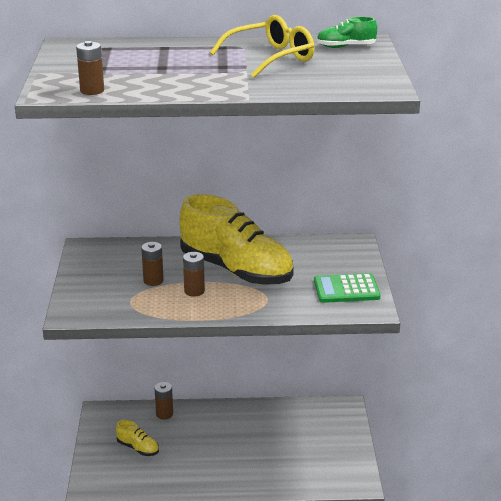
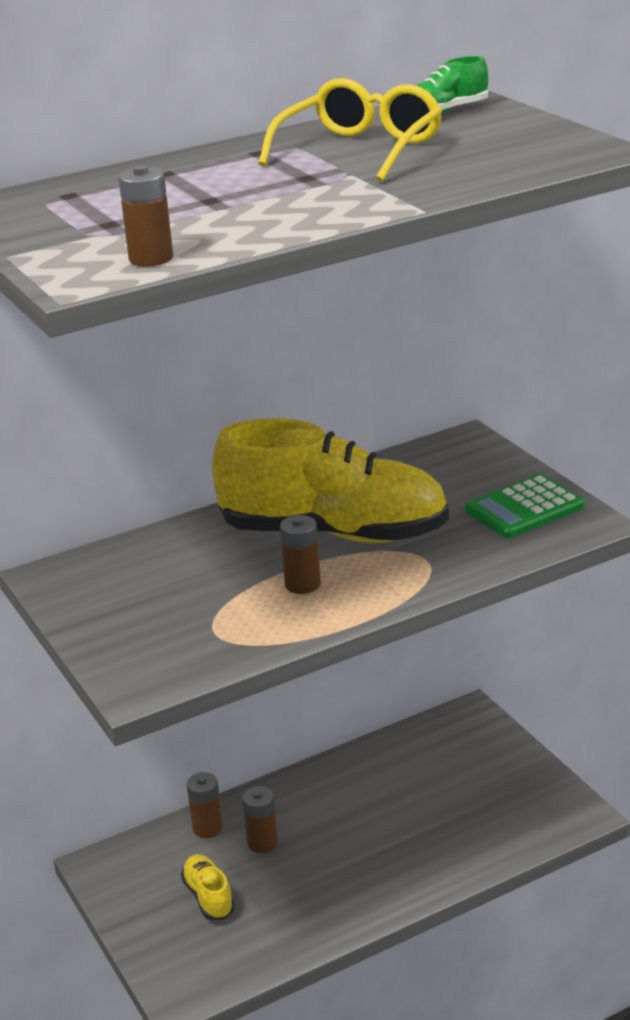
camera: 25 degrees left, 0 degrees up
yellow shoe [116,420,159,456] -> yellow shoe turned 120 degrees counterclockwise [181,854,235,920]
brown battery [141,242,164,286] -> brown battery moved to [242,786,278,853]

